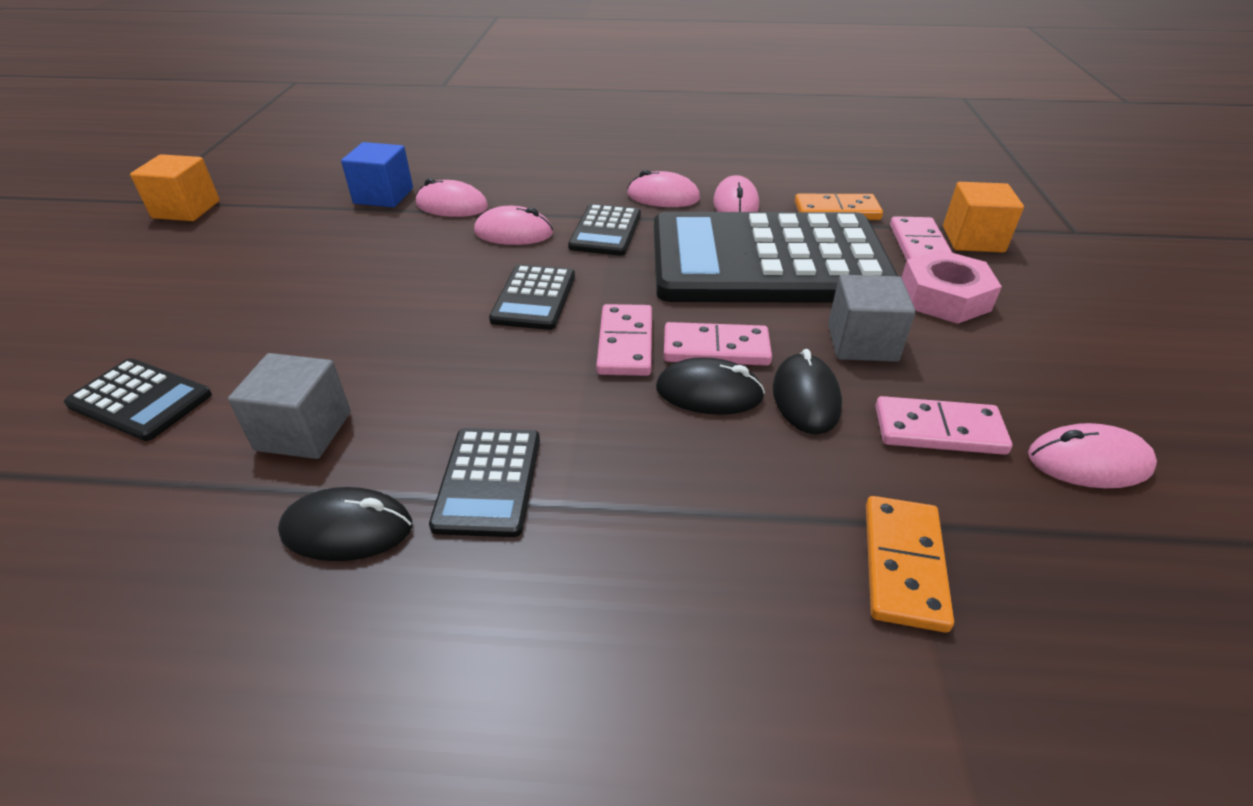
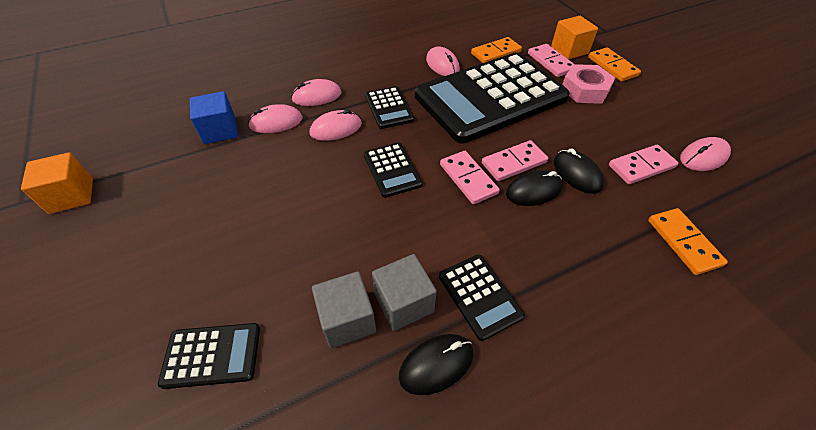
camera: 30 degrees left, 10 degrees up
pink mouse [627,170,700,207] -> pink mouse moved to [291,79,341,106]
grey cube [828,275,916,362] -> grey cube moved to [372,254,437,331]
none -> orange domino [588,47,641,82]

